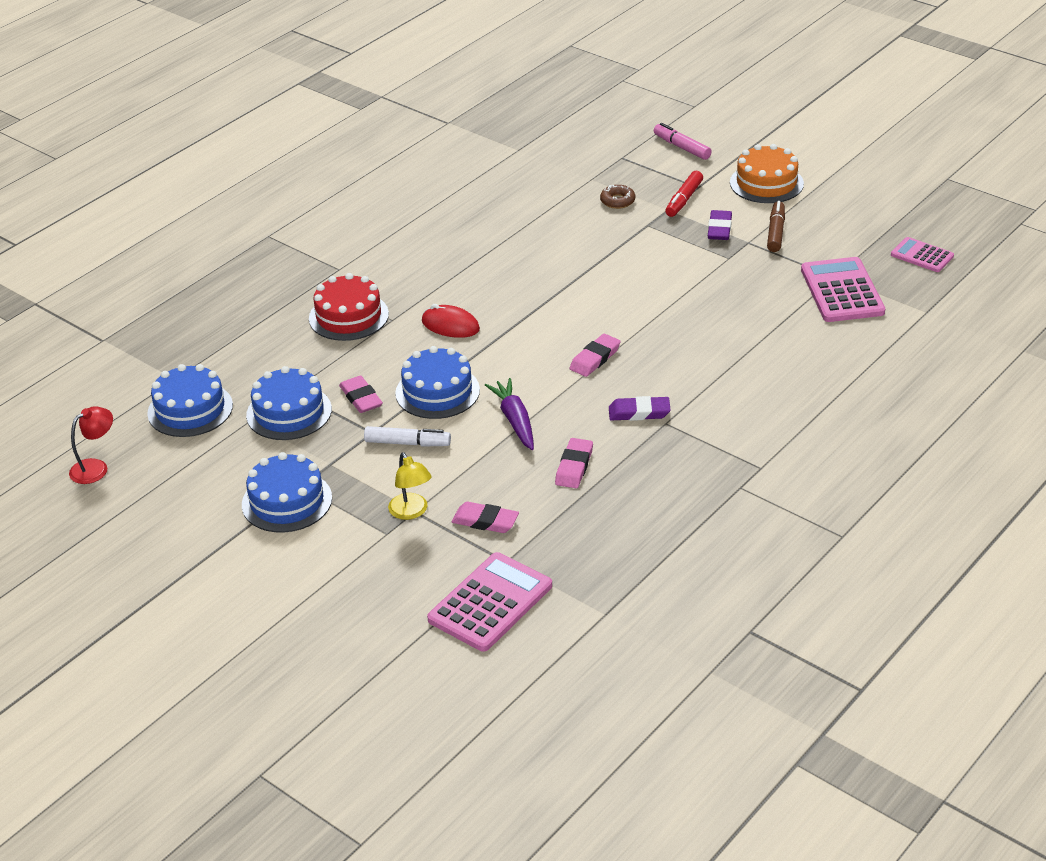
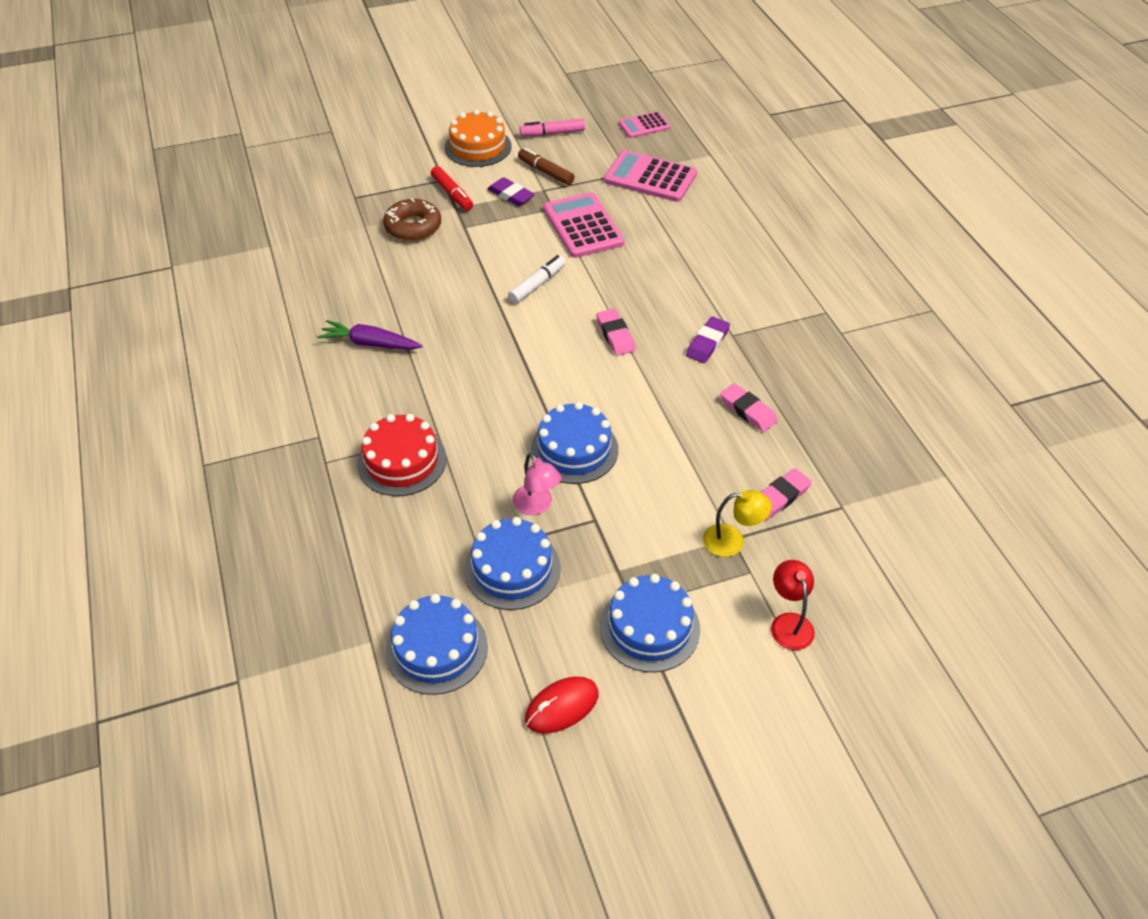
camera: 60 degrees left, 10 degrees up
red lamp [69,406,113,484] -> red lamp moved to [771,560,815,650]
pink eraser [339,375,383,413] -> pink lamp [513,453,562,515]
white marker [364,426,451,447] -> white marker moved to [508,255,566,304]
red mouse [422,304,480,338] -> red mouse moved to [525,676,599,734]
pink calculator [427,552,552,652] -> pink calculator moved to [543,192,625,258]
purple carrot [485,378,534,450] -> purple carrot moved to [317,320,423,350]
brown donut [600,185,635,209] -> brown donut [383,198,441,241], size x1.66
pink marker [654,123,712,160] -> pink marker moved to [519,118,585,136]

